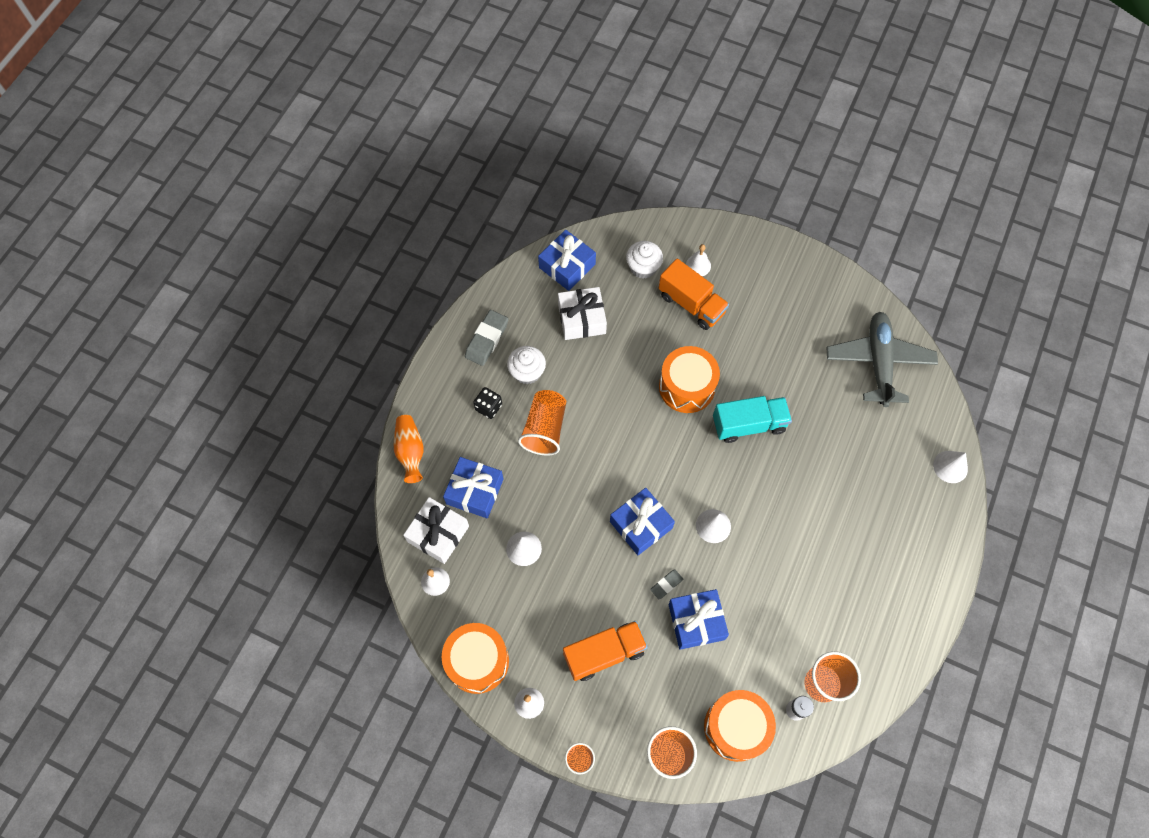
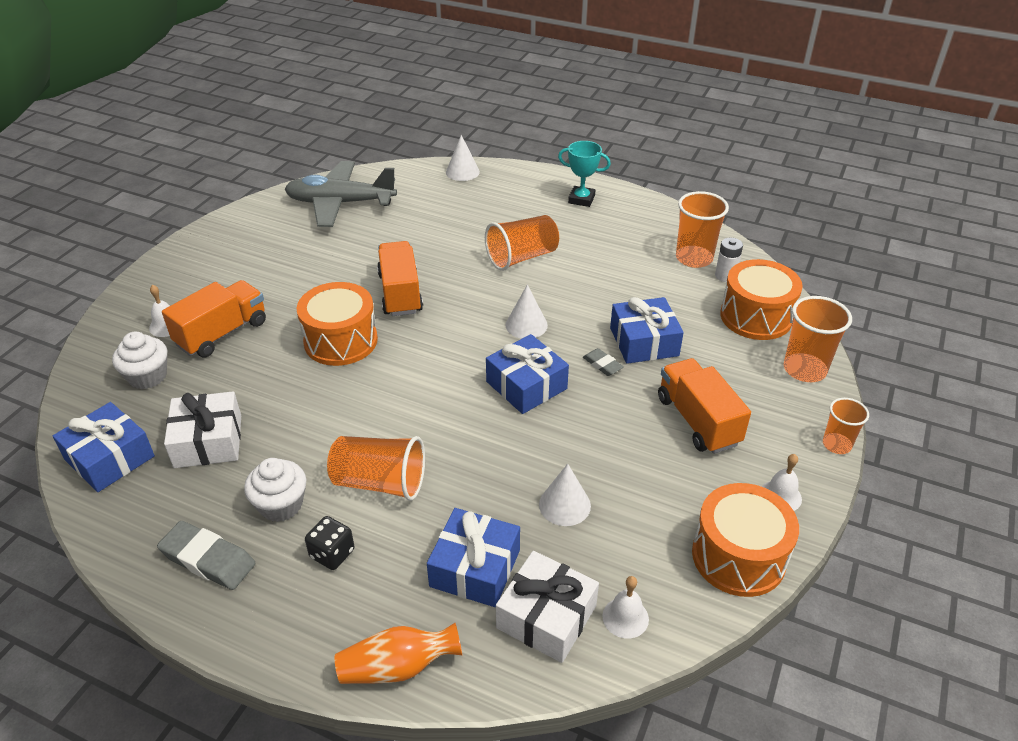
camera: 90 degrees left, 25 degrees down
turquoise truck [713,396,792,443] -> orange truck [377,241,423,316]
none -> orange cup [485,215,559,271]
none -> turquoise trophy [558,141,611,207]

